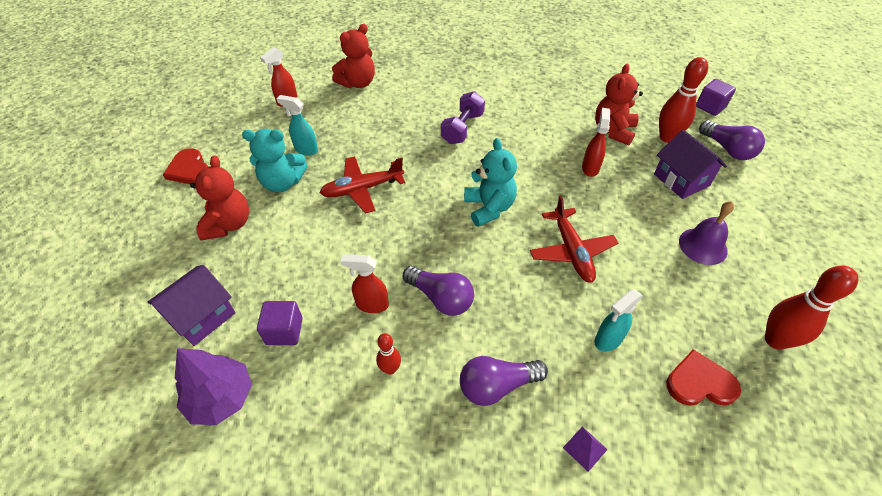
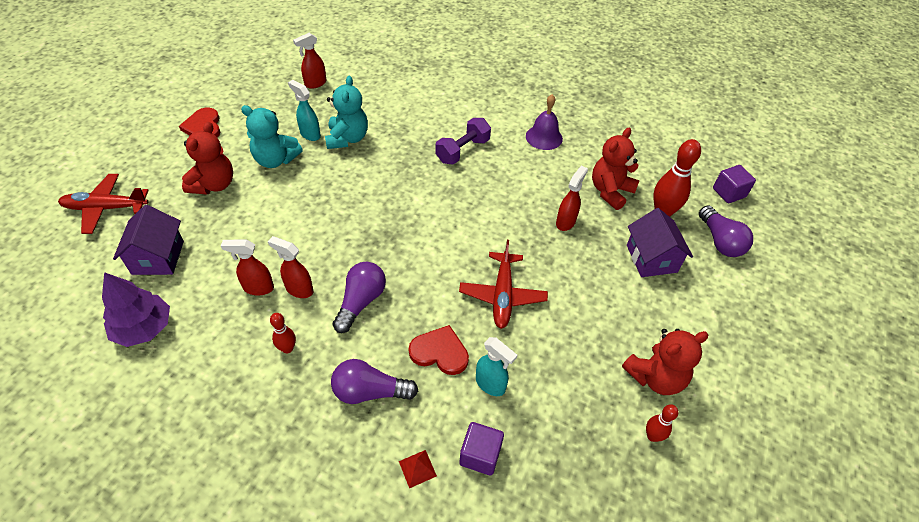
camera: 15 degrees right, 0 degrees up
purple house [148,265,236,346] -> purple house turned 60 degrees counterclockwise [113,205,184,275]
purple cube [257,301,303,345] -> purple cube moved to [459,422,504,476]
red plane [320,156,405,214] -> red plane moved to [58,174,149,234]
red teddy bear [332,24,375,88] -> red teddy bear moved to [622,329,708,395]
purple light bulb [403,266,474,316] -> purple light bulb turned 120 degrees counterclockwise [333,262,386,333]
turquoise teddy bear [464,138,517,227] -> turquoise teddy bear moved to [325,76,368,149]
purple pyramid [563,426,608,472] -> red pyramid [399,450,437,488]
turquoise spray bottle [594,289,643,352] -> turquoise spray bottle turned 120 degrees counterclockwise [476,337,518,396]
red heart [666,349,741,406] -> red heart moved to [409,325,469,375]
purple bell [679,201,734,265] -> purple bell moved to [526,94,563,150]
red bowling pin [765,265,858,350] -> red bowling pin [646,404,678,442], size x0.55
none -> red spray bottle [221,240,274,295]

